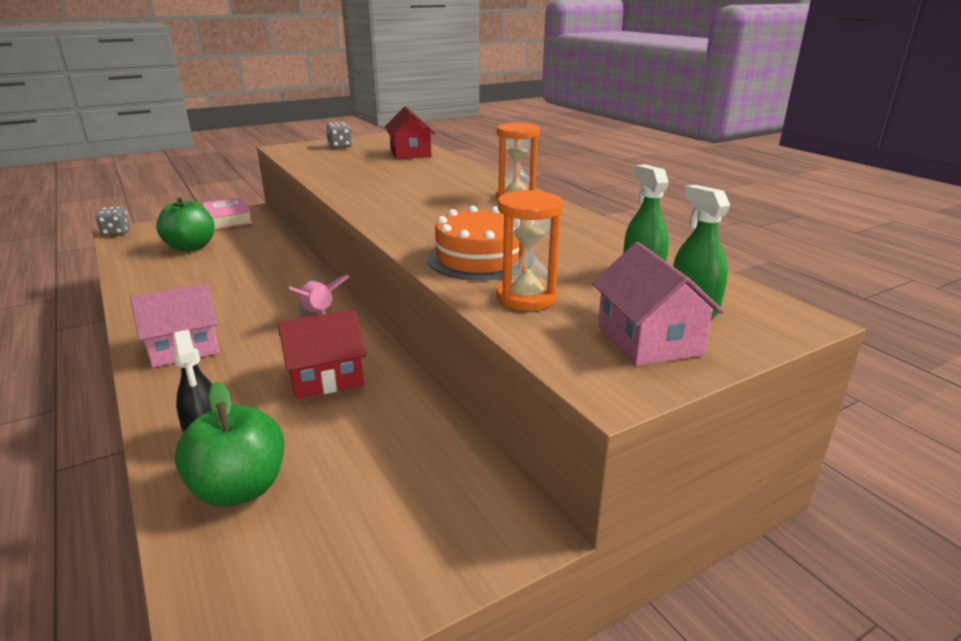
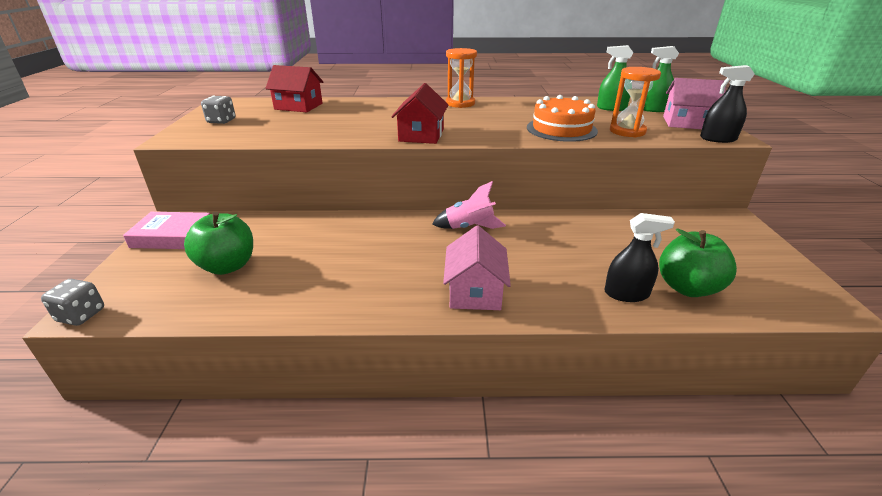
camera: 60 degrees left, 5 degrees up
red house [278,310,366,399] -> red house moved to [391,83,448,144]
none -> black spray bottle [700,65,755,143]

